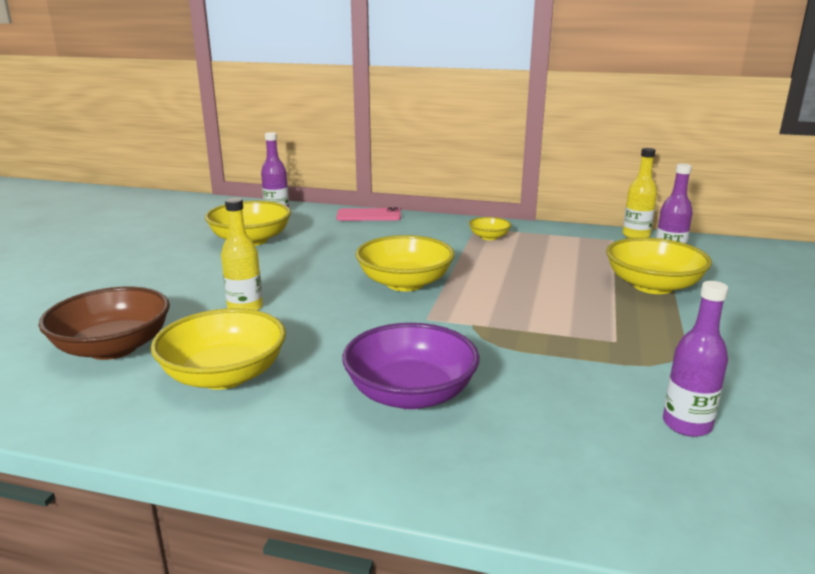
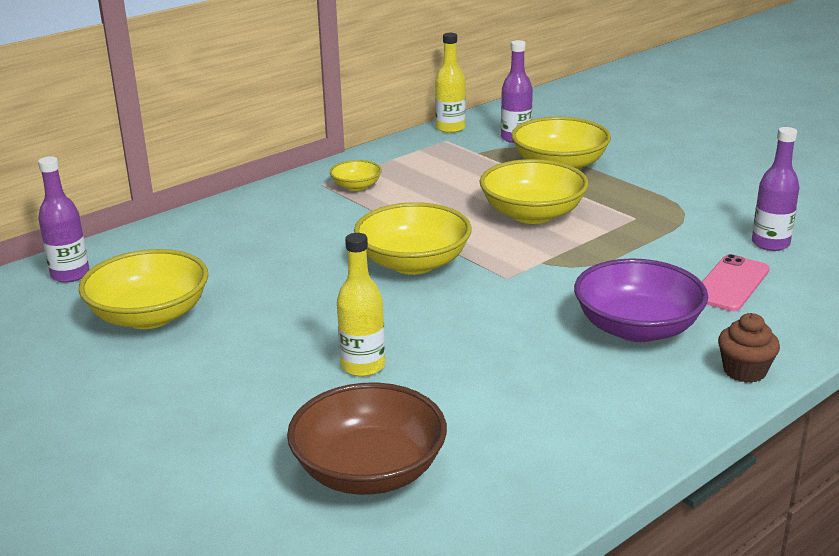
camera: 55 degrees left, 5 degrees up
yellow bowl [151,308,286,390] -> yellow bowl moved to [480,159,589,224]
pink phone [337,207,401,221] -> pink phone moved to [702,254,770,311]
none -> brown cupcake [718,313,780,383]

